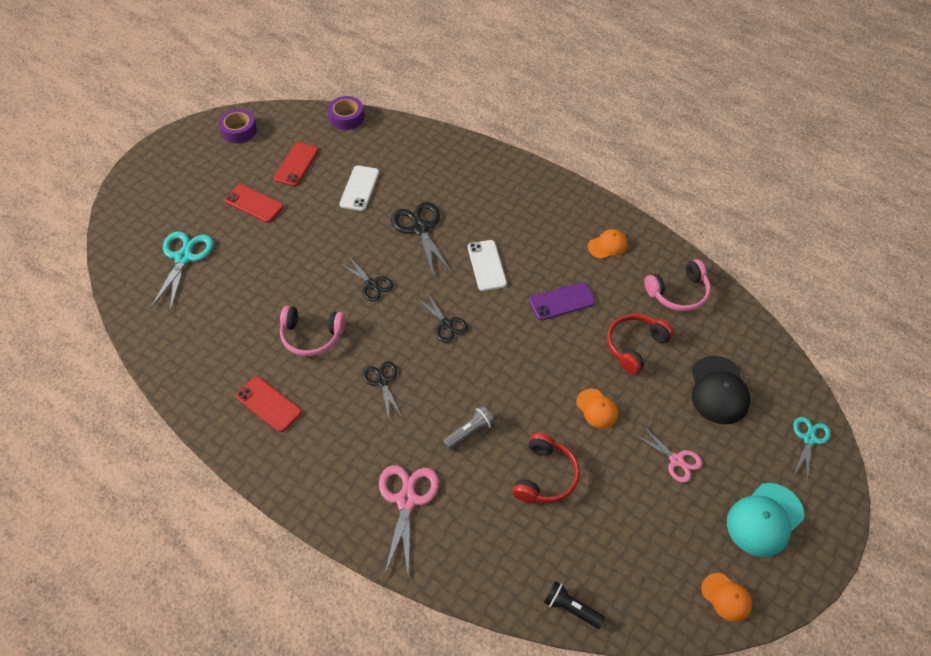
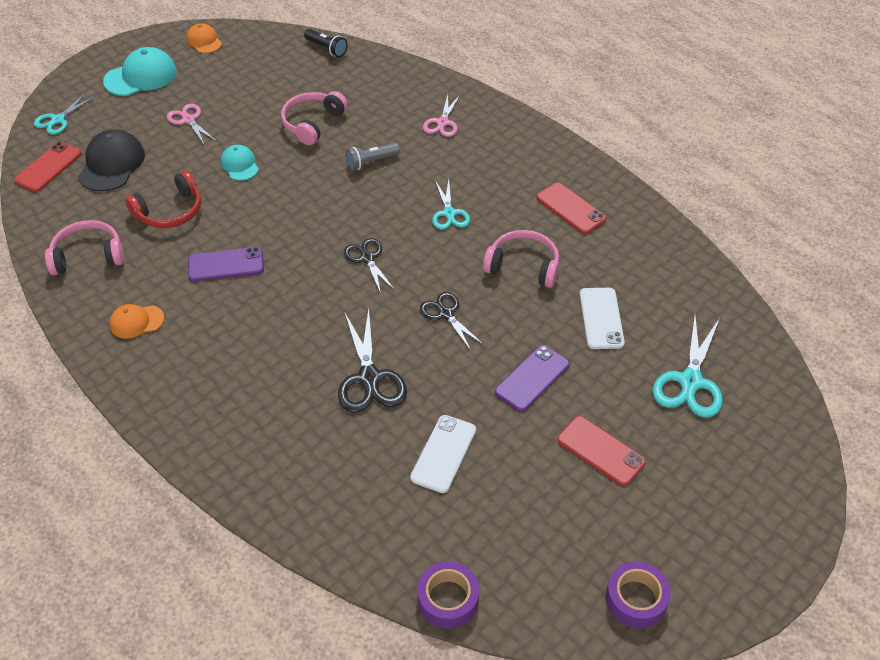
camera: 170 degrees left, 5 degrees down
red phone [273,142,319,186] -> red phone moved to [14,142,82,192]
black scissors [362,361,402,419] -> turquoise scissors [432,179,470,230]
pink scissors [379,465,439,577] -> pink scissors [423,95,460,137], size x0.63
white phone [468,240,507,291] -> white phone moved to [580,288,625,349]
red headphones [512,433,580,503] -> pink headphones [281,91,348,145]
orange cap [576,389,618,428] -> turquoise cap [221,145,259,181]
none -> purple phone [495,345,570,412]

